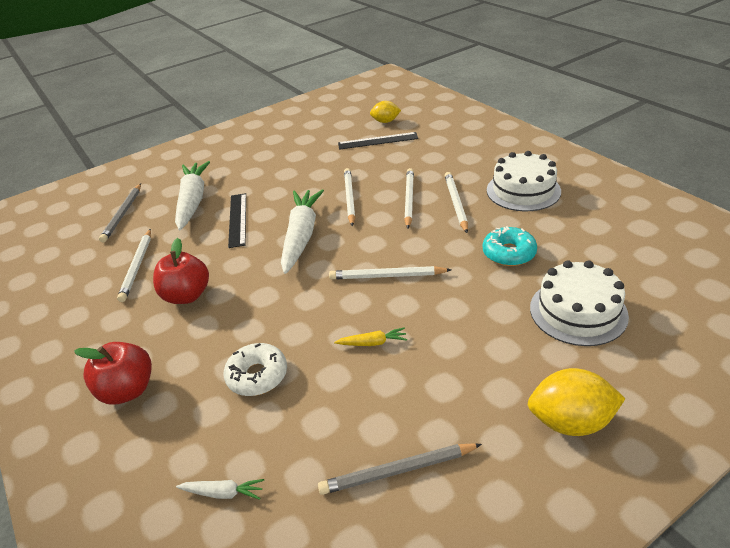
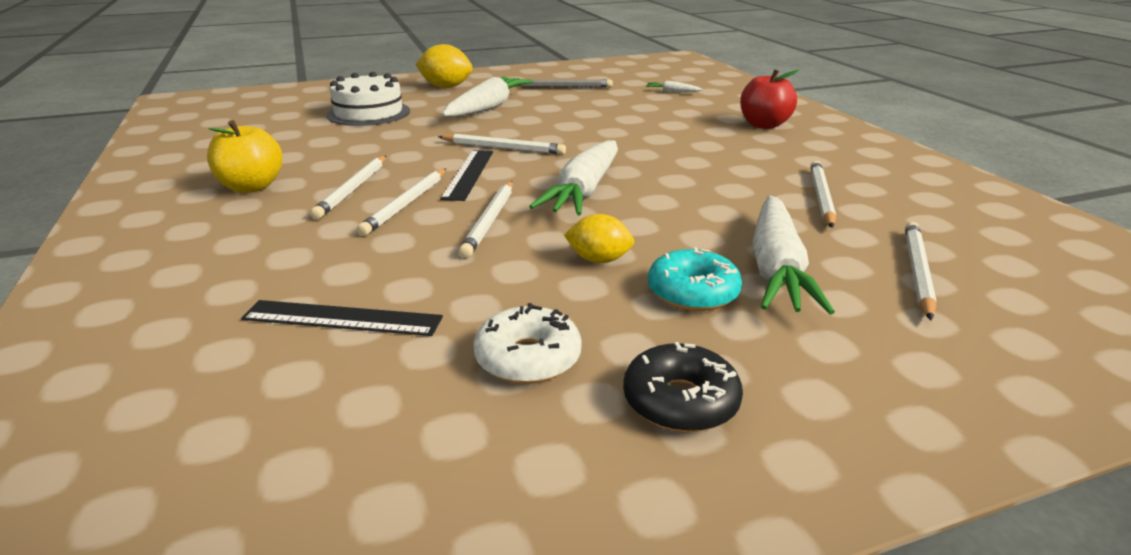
camera: 170 degrees left, 10 degrees down
grey pencil [99,184,141,243] -> white pencil [905,222,937,320]
red apple [153,238,209,304] -> none
white donut [224,343,287,396] -> white donut moved to [473,303,582,384]
black ruler [228,193,246,248] -> black ruler moved to [440,150,493,201]
yellow carrot [334,327,407,346] -> none
yellow lemon [370,101,401,123] -> yellow lemon moved to [564,214,634,263]
turquoise donut [483,226,537,266] -> turquoise donut moved to [648,248,742,311]
white cake [487,151,561,211] -> yellow apple [207,120,283,193]
none -> white carrot [442,77,533,117]
none -> black donut [623,342,743,432]

